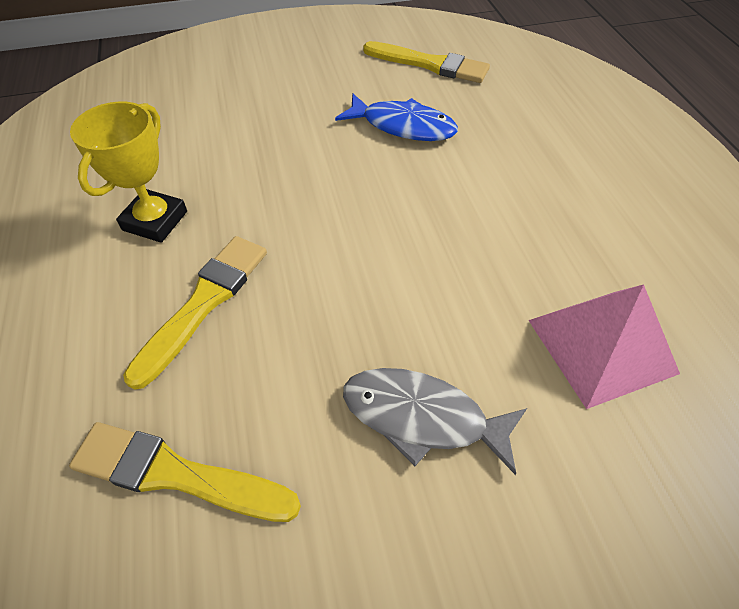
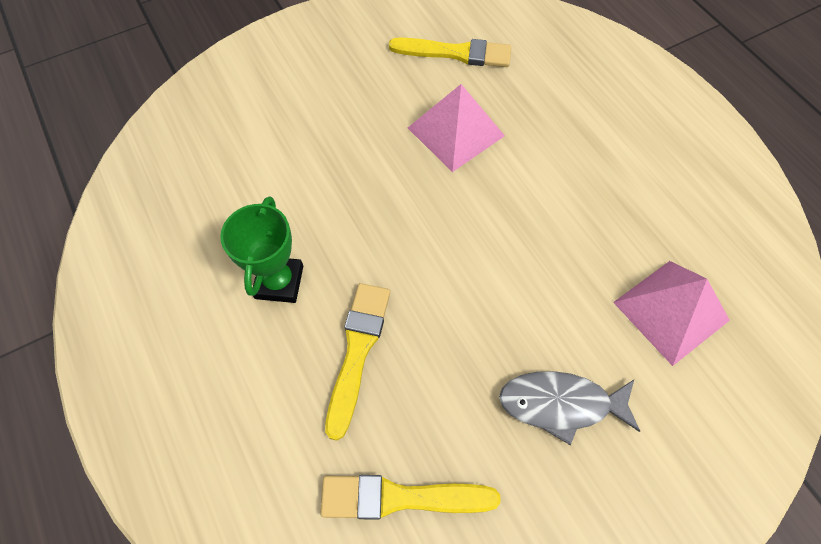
camera: 15 degrees left, 10 degrees up
yellow trophy [70,101,187,243] -> green trophy [220,196,303,303]
blue fish [335,93,458,141] -> pink pyramid [408,84,505,172]

